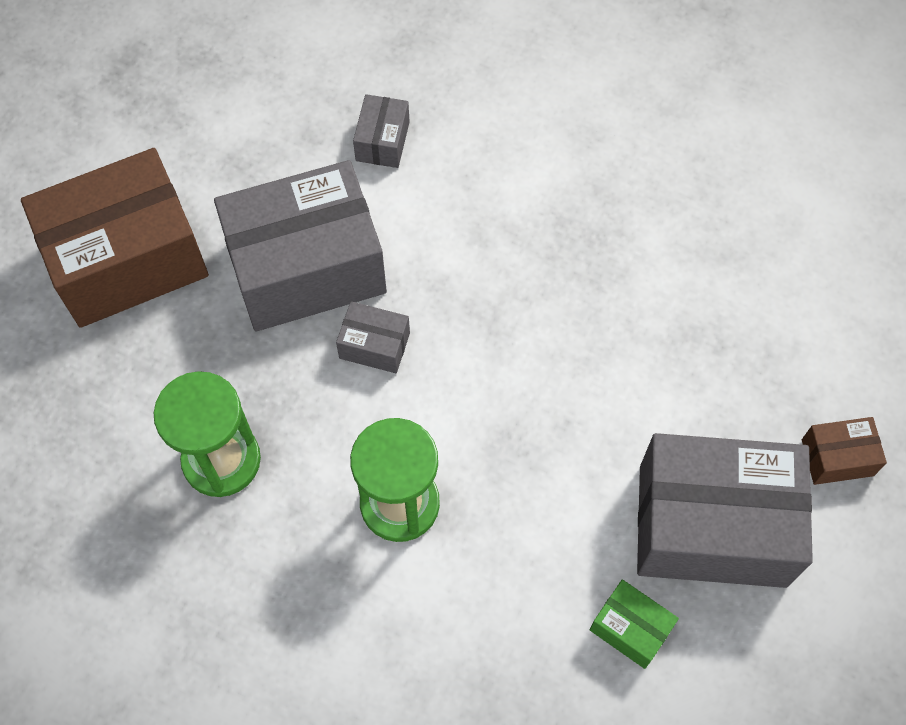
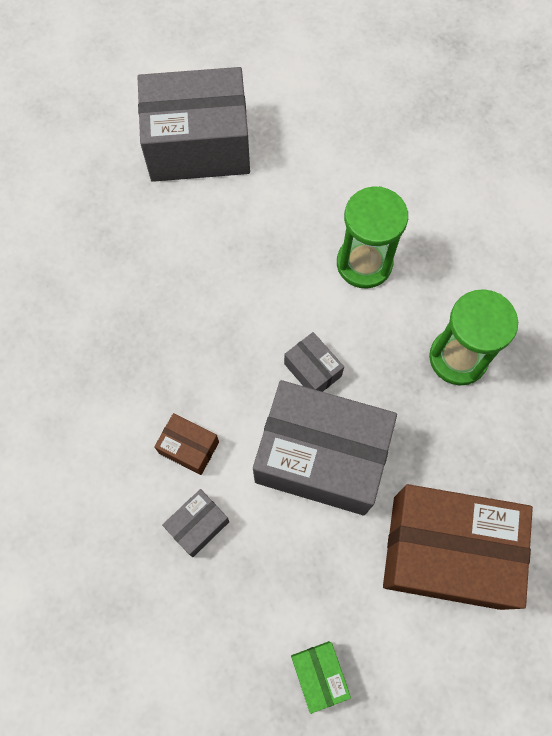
camera: 145 degrees left, 5 degrees up
green box [590,580,679,669] -> green box moved to [291,641,351,714]
grey box [637,433,813,588] -> grey box turned 45 degrees counterclockwise [138,67,250,182]
brown box [802,417,887,485] -> brown box moved to [154,413,219,475]

